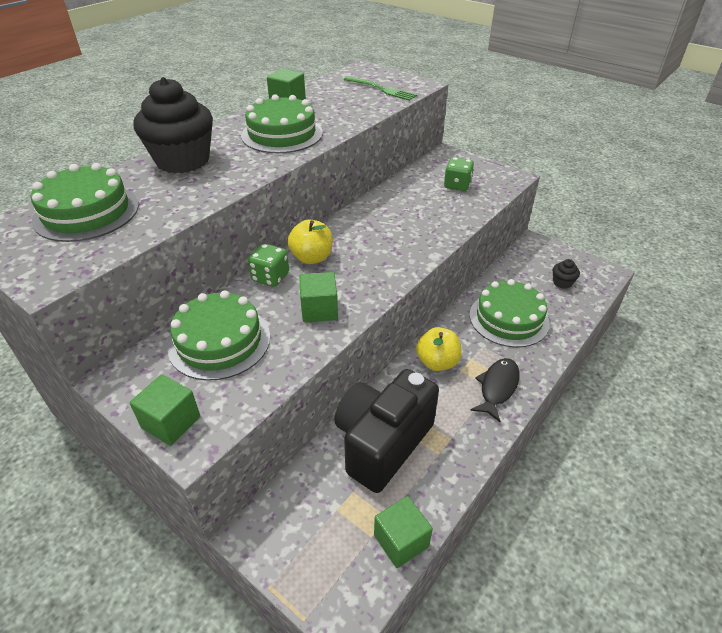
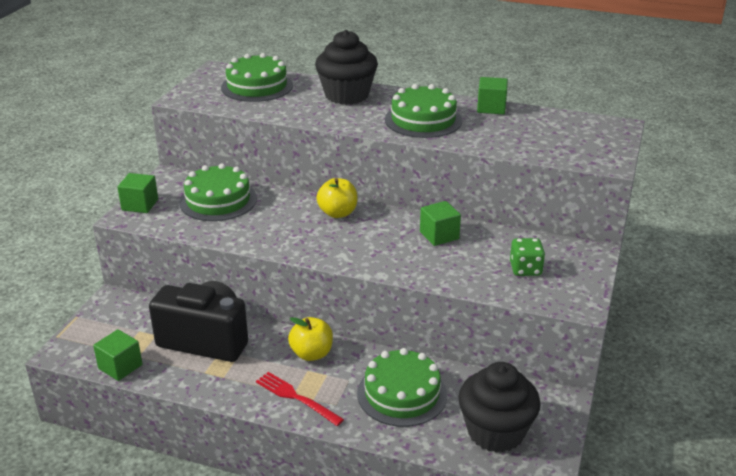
camera: 70 degrees right, 10 degrees down
green dice [248,244,289,287] -> none
green cube [299,272,338,322] -> green cube moved to [420,201,461,246]
green fork [344,76,417,101] -> none
black fish [470,358,520,422] -> red fork [256,372,344,426]
black cupcake [553,259,580,289] -> black cupcake [458,362,541,453], size x2.35

